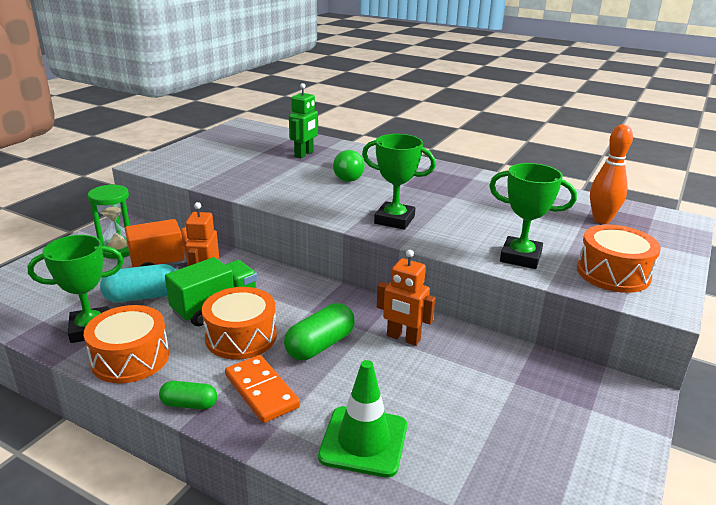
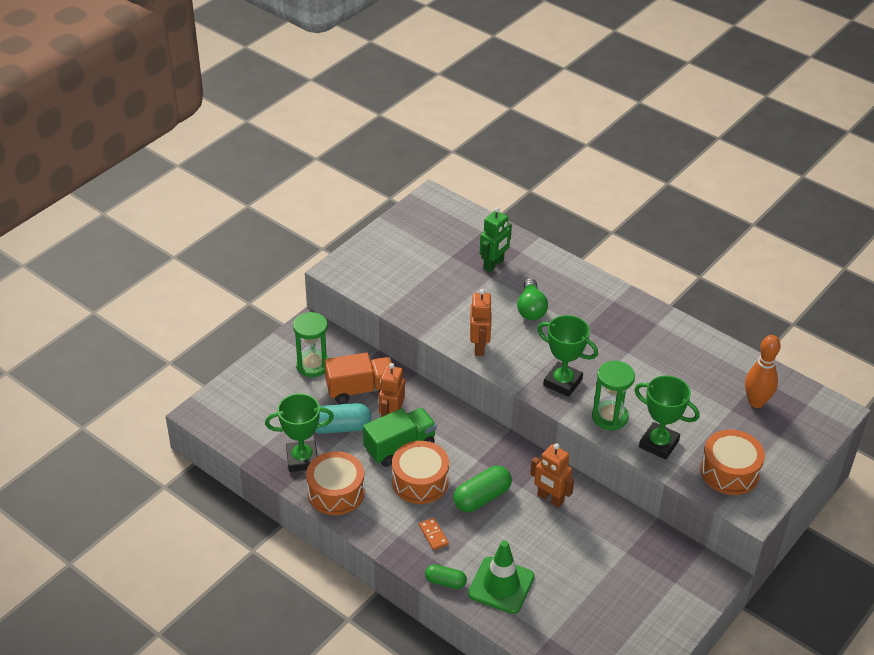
camera: 10 degrees right, 15 degrees up
green capsule [159,381,217,410] -> green capsule moved to [425,564,467,589]
orange domino [225,355,300,423] -> orange domino [419,518,449,550], size x0.56
none -> orange robot [470,289,492,356]
none -> green hourglass [592,361,635,430]

